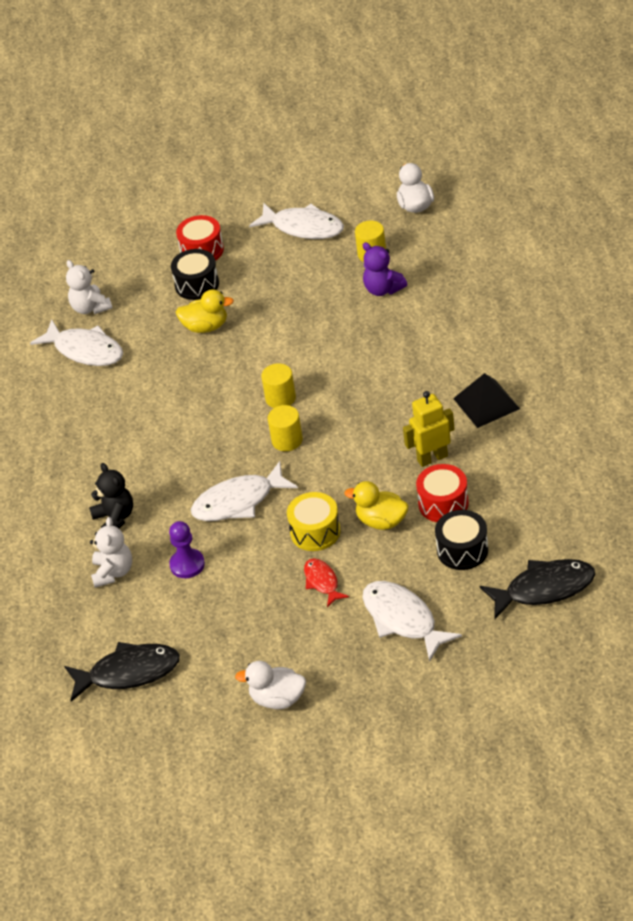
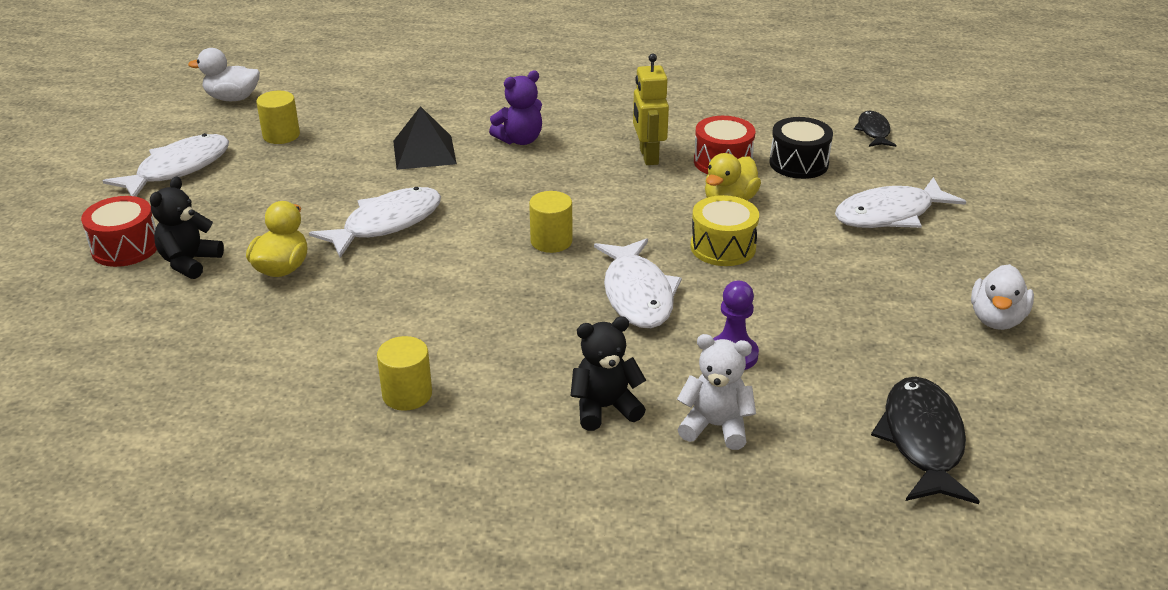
camera: 80 degrees left, 10 degrees down
white fish [30,319,123,366] -> white fish moved to [309,187,441,258]
white teddy bear [66,260,112,314] -> none
black drum [171,249,219,300] -> black teddy bear [150,176,224,279]
yellow cylinder [261,363,296,408] -> yellow cylinder moved to [377,336,432,411]
red fish [304,558,349,607] -> none
purple teddy bear [363,242,407,296] -> purple teddy bear moved to [489,71,542,145]
black pyramid [453,373,520,428] -> black pyramid moved to [393,106,457,170]
black fish [480,559,595,619] -> black fish [854,111,896,147], size x0.57

